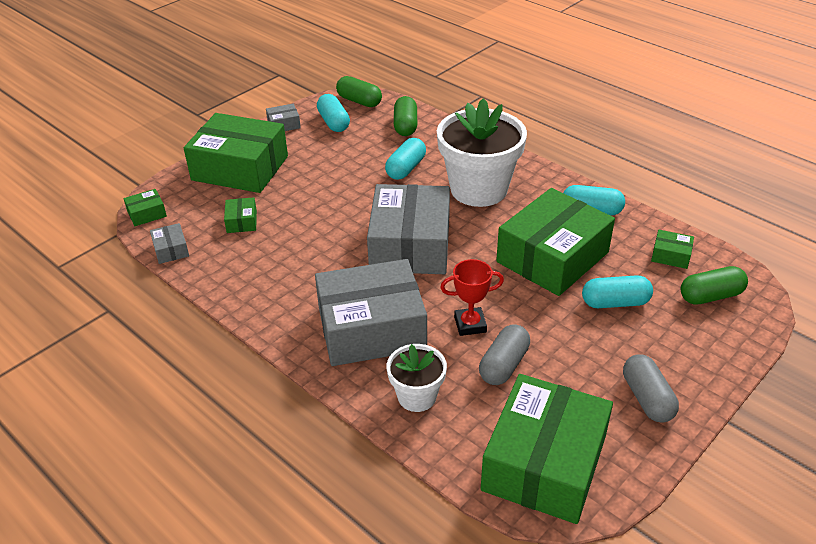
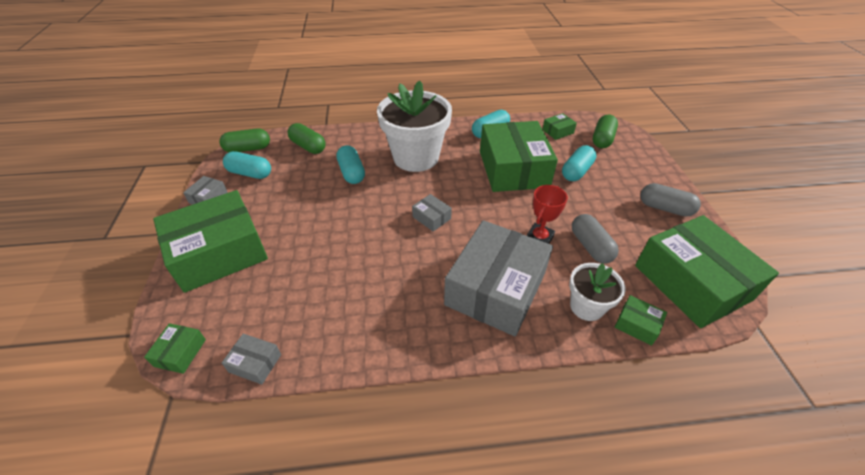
camera: 50 degrees left, 5 degrees up
green box [224,197,257,233] -> green box moved to [615,295,667,346]
grey box [367,184,450,274] -> grey box [412,194,452,232], size x0.40

